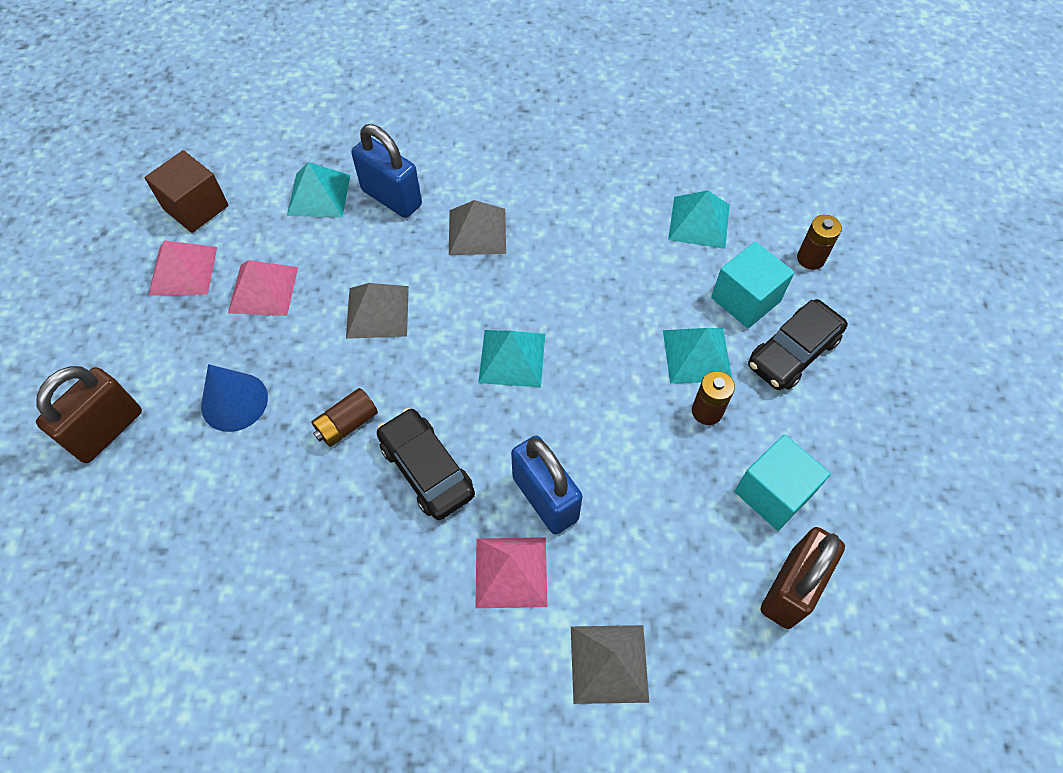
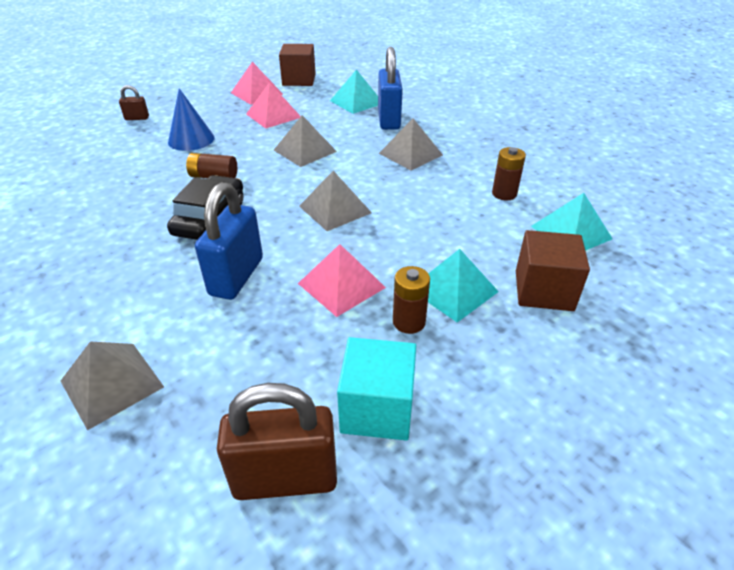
camera: 50 degrees right, 20 degrees down
brown padlock [36,366,142,463] -> brown padlock [119,85,149,120], size x0.48
pink pyramid [476,537,548,608] -> pink pyramid moved to [298,244,386,317]
turquoise pyramid [478,330,545,387] -> grey pyramid [299,171,372,231]
turquoise cube [711,241,794,329] -> brown cube [516,230,590,311]
black car [748,299,848,390] -> none
brown battery [797,215,842,270] -> brown battery moved to [492,147,526,200]

